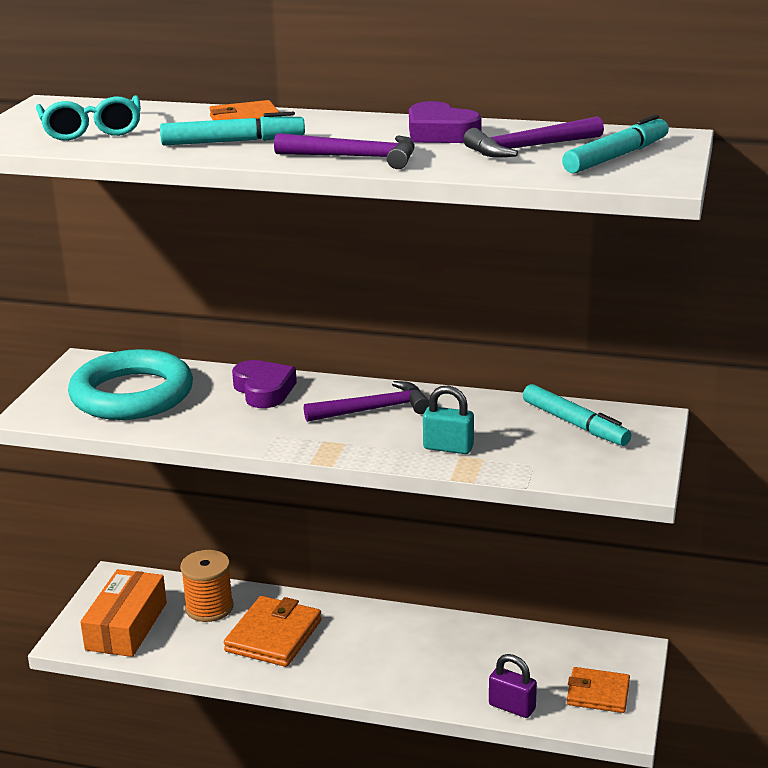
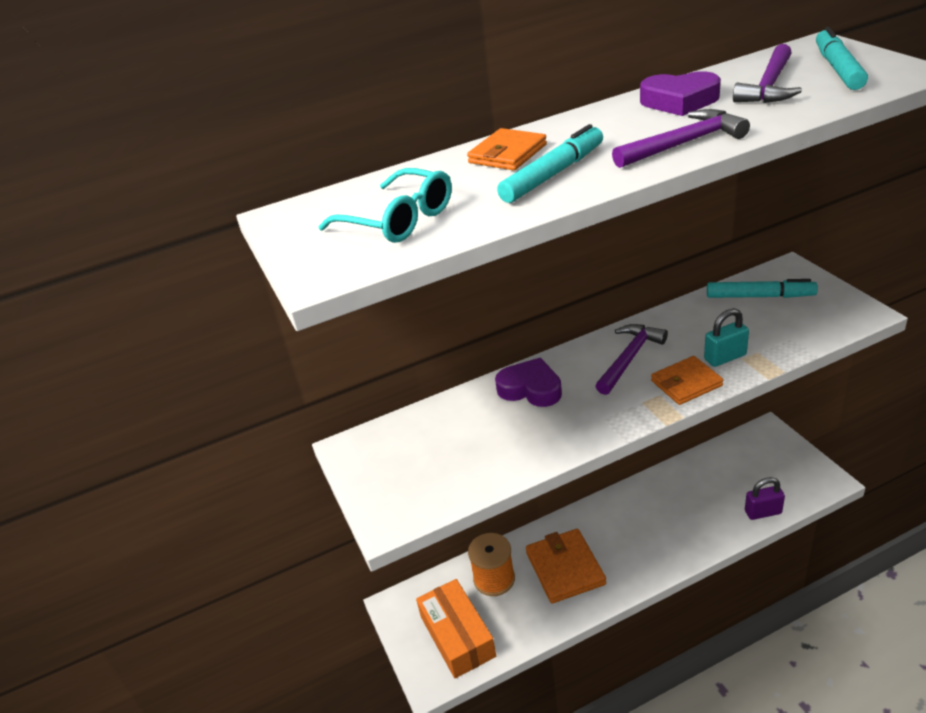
camera: 35 degrees left, 10 degrees up
turquoise ring [68,349,193,420] -> none
orange wallet [567,667,630,713] -> orange wallet moved to [651,356,723,405]

